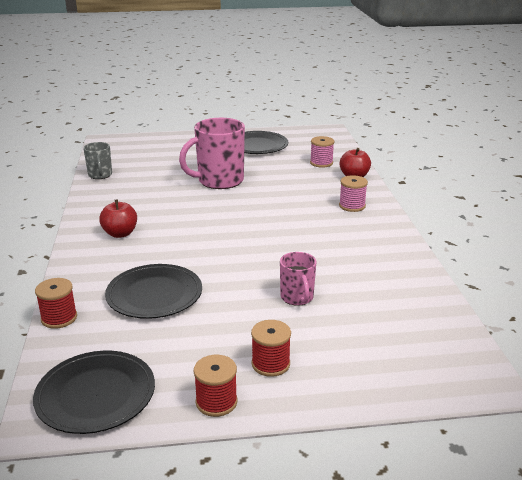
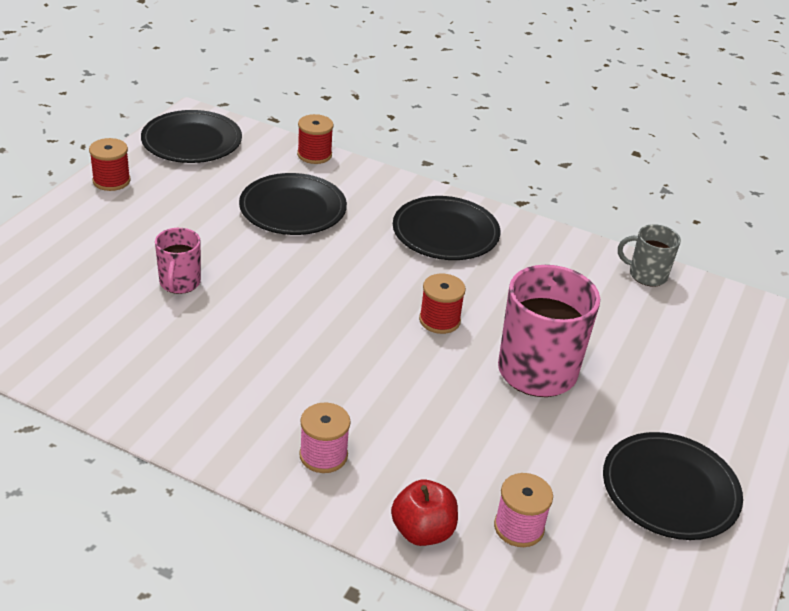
camera: 120 degrees right, 10 degrees up
red apple [99,199,137,238] -> black plate [393,196,500,260]
red spool [251,320,291,377] -> red spool moved to [419,274,466,334]
pink mug [280,252,316,306] -> pink mug turned 105 degrees counterclockwise [155,228,201,294]

